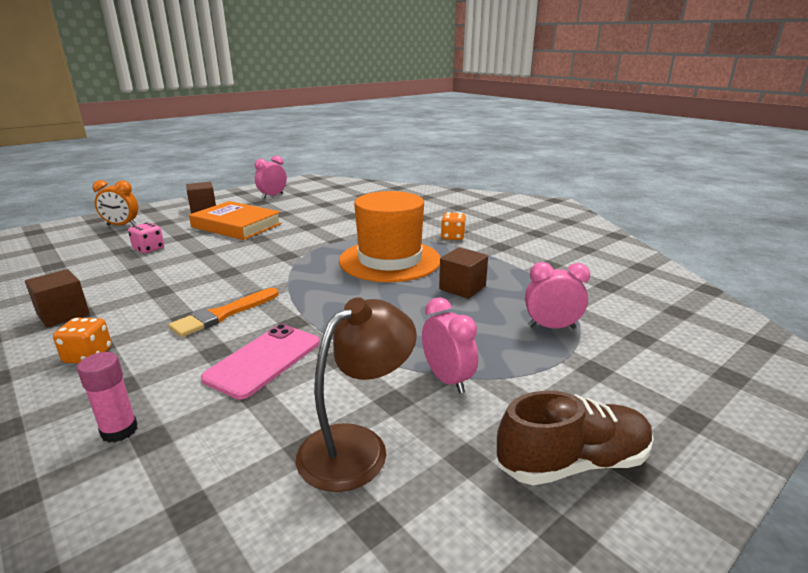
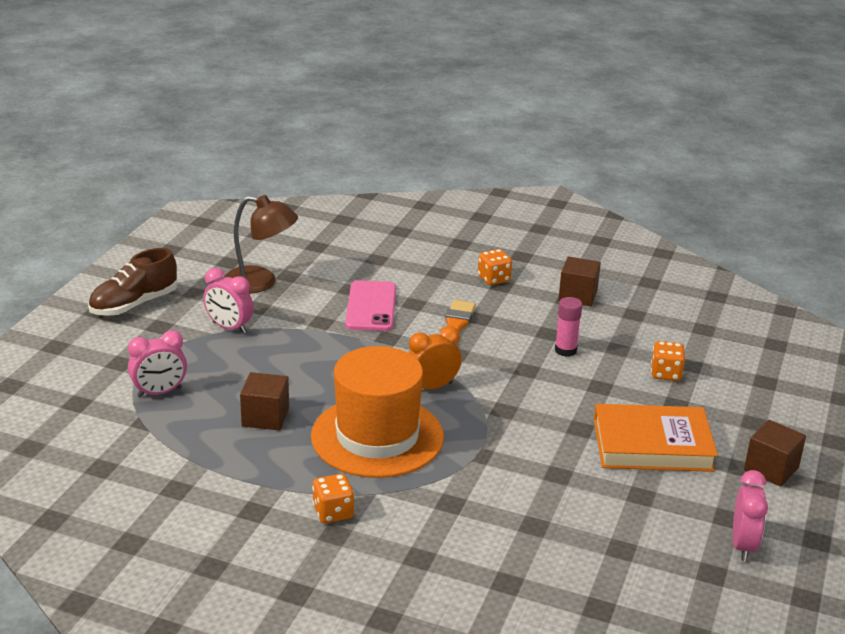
camera: 150 degrees right, 5 degrees up
pink glue stick [77,352,138,443] -> pink glue stick moved to [555,297,582,357]
orange clock [92,180,138,226] -> orange clock moved to [409,326,462,389]
pink dice [128,223,164,253] -> orange dice [651,341,685,381]
brown lamp [296,297,417,492] -> brown lamp turned 90 degrees counterclockwise [224,195,298,294]

